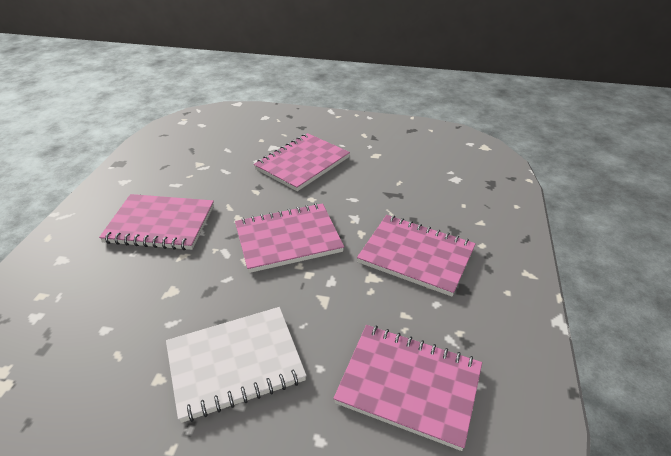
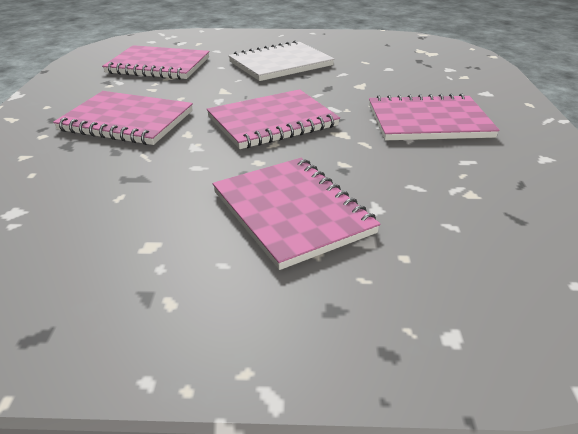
camera: 170 degrees right, 5 degrees down
pink notebook [254,133,350,191] -> pink notebook turned 60 degrees counterclockwise [213,158,381,270]

